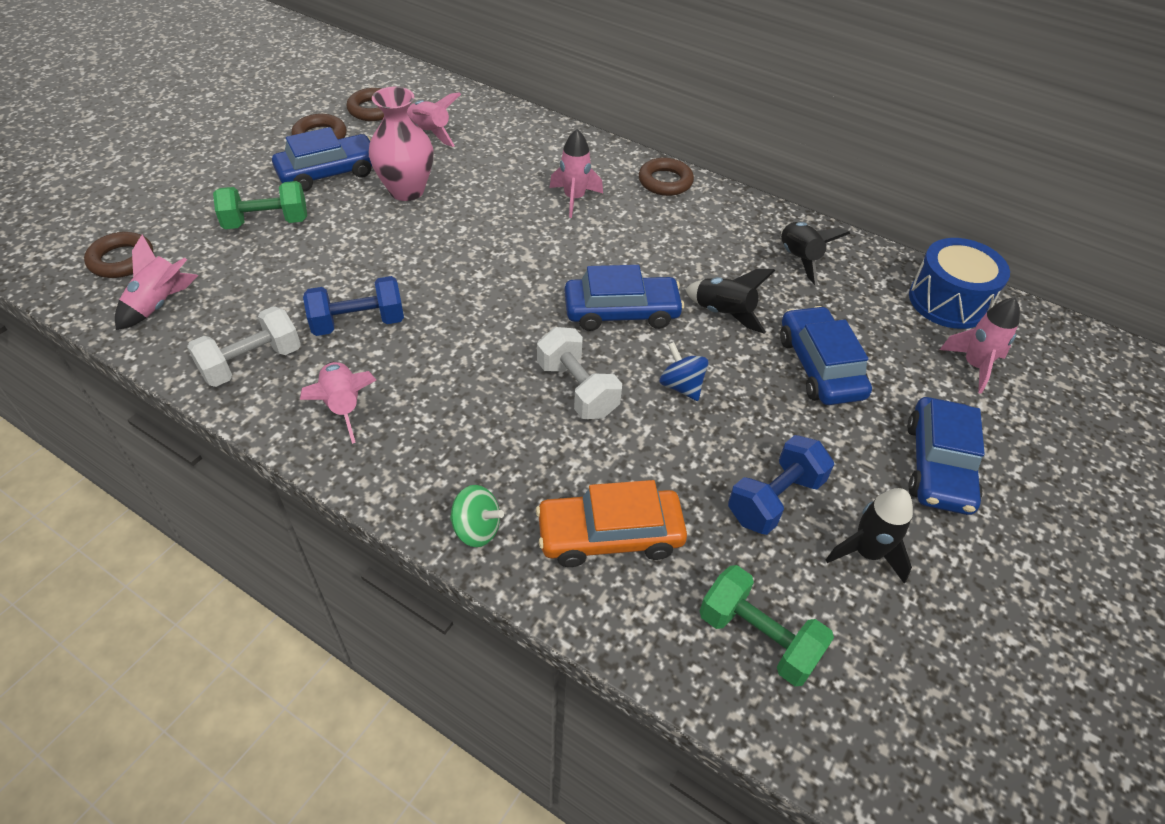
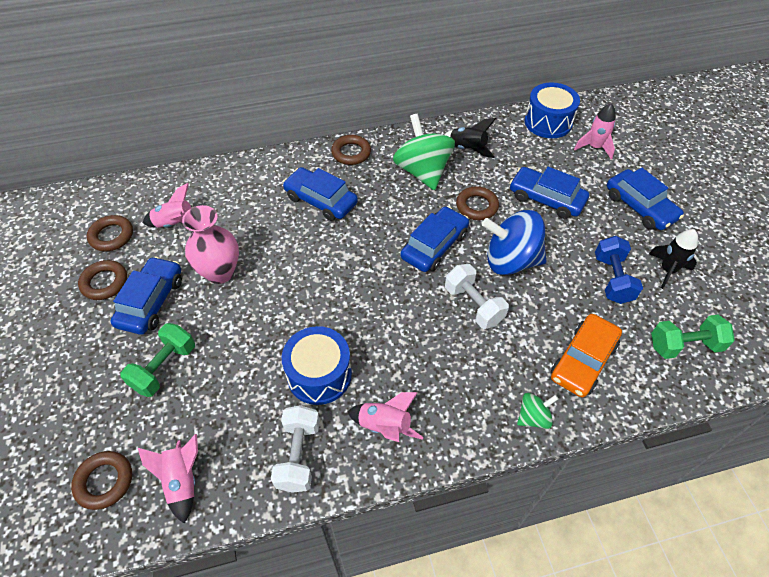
camera: 45 degrees left, 5 degrees up
blue dumbbell [303,276,404,336] -> blue drum [282,326,352,405]
white dumbbell [537,327,622,419] -> white dumbbell turned 45 degrees clockwise [445,264,509,329]
pink rocket [550,129,603,218] -> blue car [283,167,358,221]
blue spinning top [660,342,708,401] -> blue spinning top [482,210,547,275], size x2.05
black rocket [685,269,775,334] -> brown ring [456,186,499,221]
none -> green spinning top [393,114,455,190]

